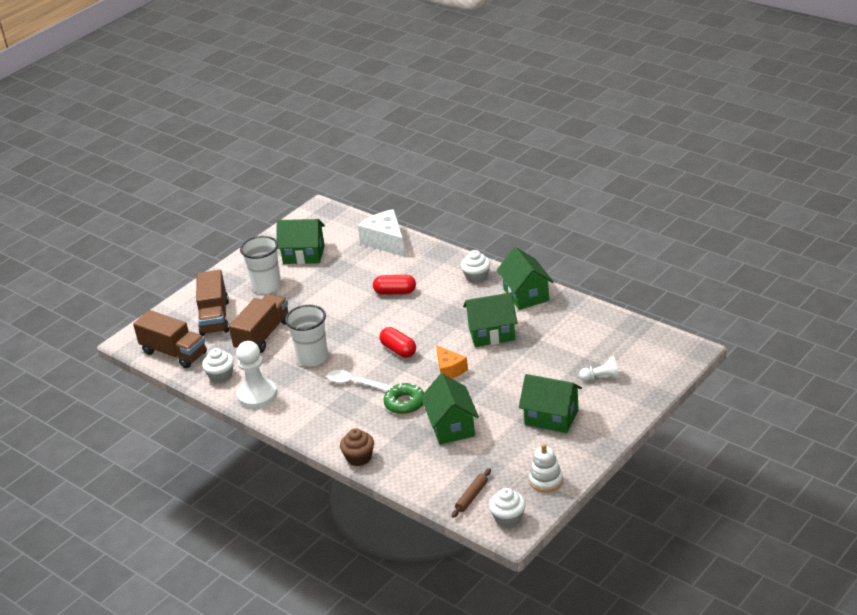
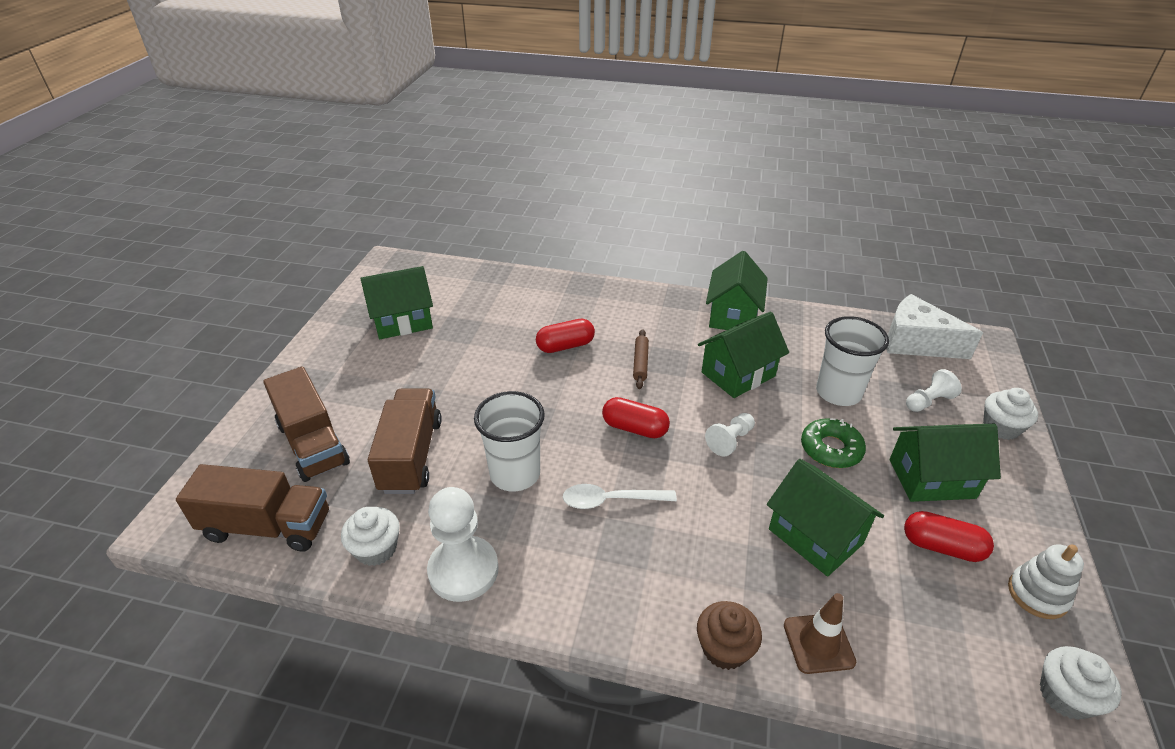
camera: 30 degrees left, 5 degrees up
white cup [240,236,281,294] -> white cup moved to [816,316,889,406]
white cheese [358,209,405,257] -> white cheese moved to [887,294,983,359]
green donut [383,383,424,414] -> green donut moved to [801,418,866,468]
orange cheese [436,345,468,379] -> white pawn [705,413,755,457]
brown rolling pin [452,468,491,518] -> brown rolling pin moved to [633,329,649,389]
white cupcake [461,250,490,283] -> white cupcake moved to [983,388,1038,440]
green house [497,247,553,310] -> green house turned 60 degrees clockwise [706,251,768,330]
none -> brown traffic cone [784,593,856,674]
none -> red capsule [904,511,994,562]

